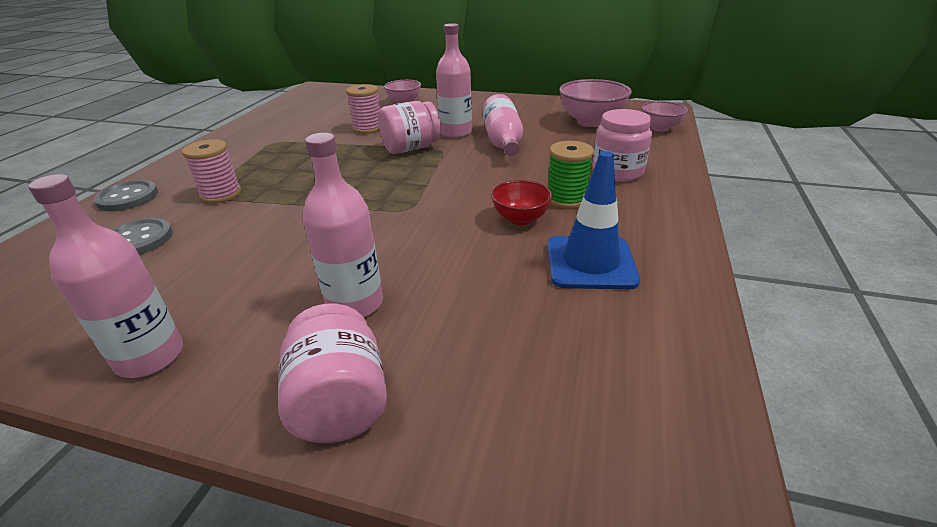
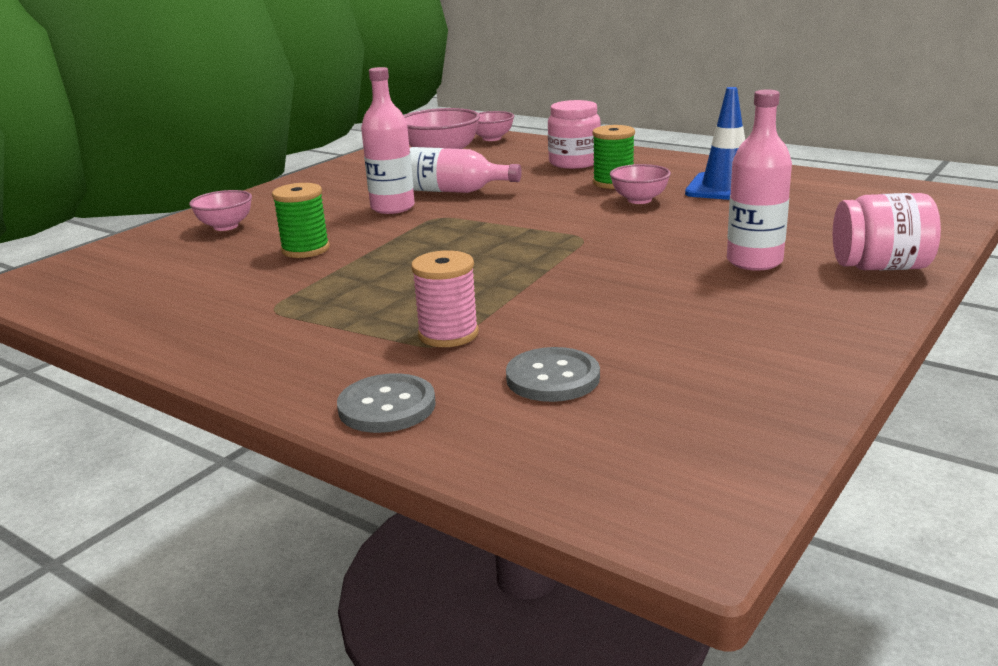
camera: 70 degrees left, 10 degrees down
pink bottle [28,174,183,378] -> none
pink spool [346,84,380,134] -> green spool [272,183,330,258]
pink jar [378,101,441,154] -> none
red bowl [491,180,553,225] -> pink bowl [610,164,671,204]

